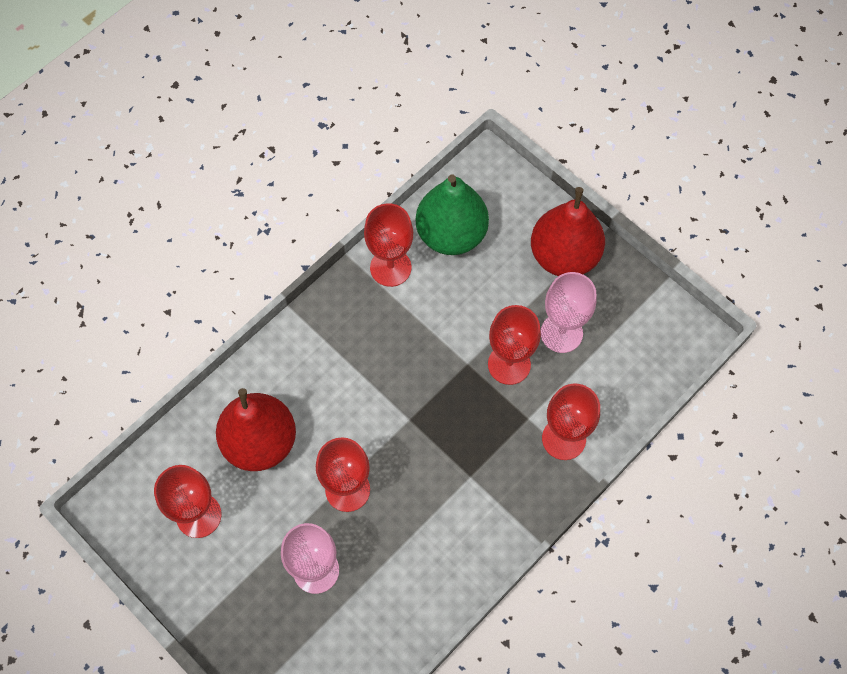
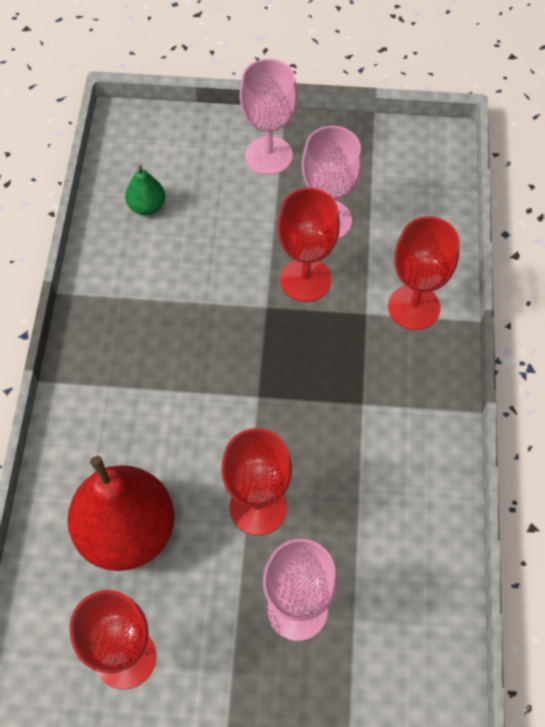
camera: 40 degrees left, 5 degrees down
red goblet [364,203,413,287] -> none
green pear [416,175,489,255] -> green pear [125,166,165,215], size x0.45
red pear [531,187,605,276] -> pink goblet [240,59,297,175]

